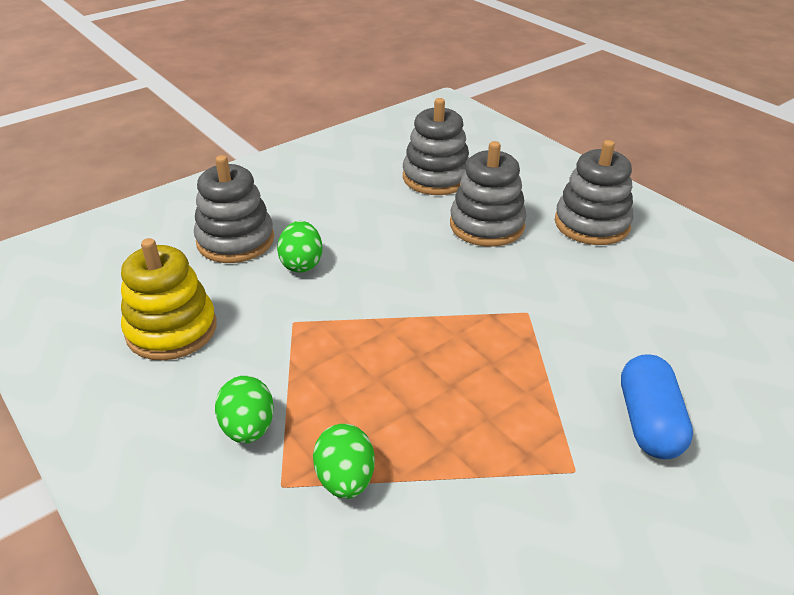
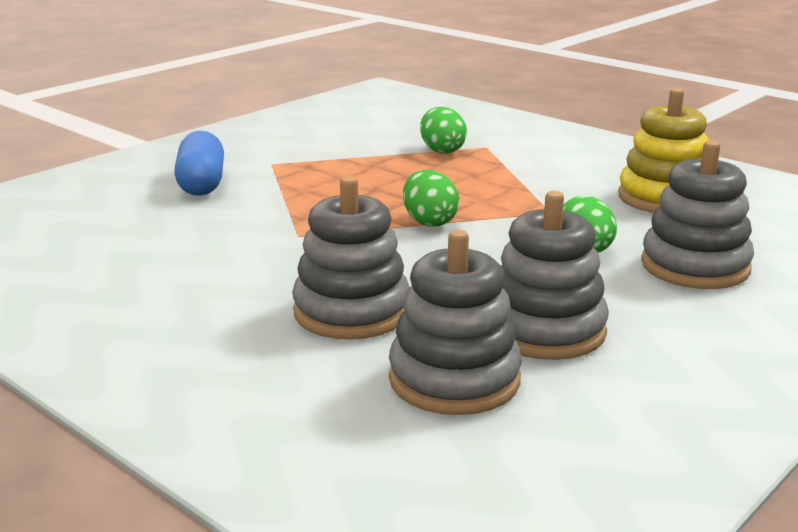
camera: 170 degrees right, 15 degrees down
green egg [215,376,274,443] -> green egg moved to [403,170,459,226]
grey stacking toy [555,140,634,245] -> grey stacking toy moved to [501,191,609,360]

